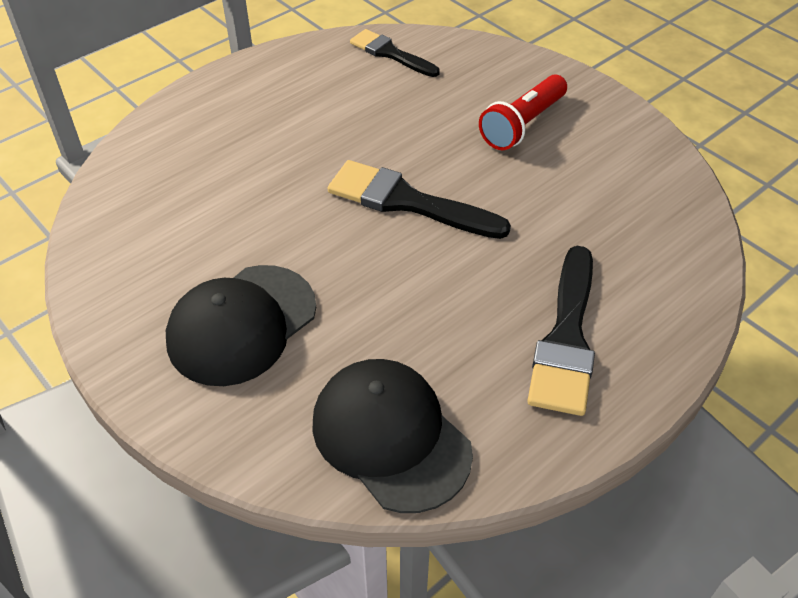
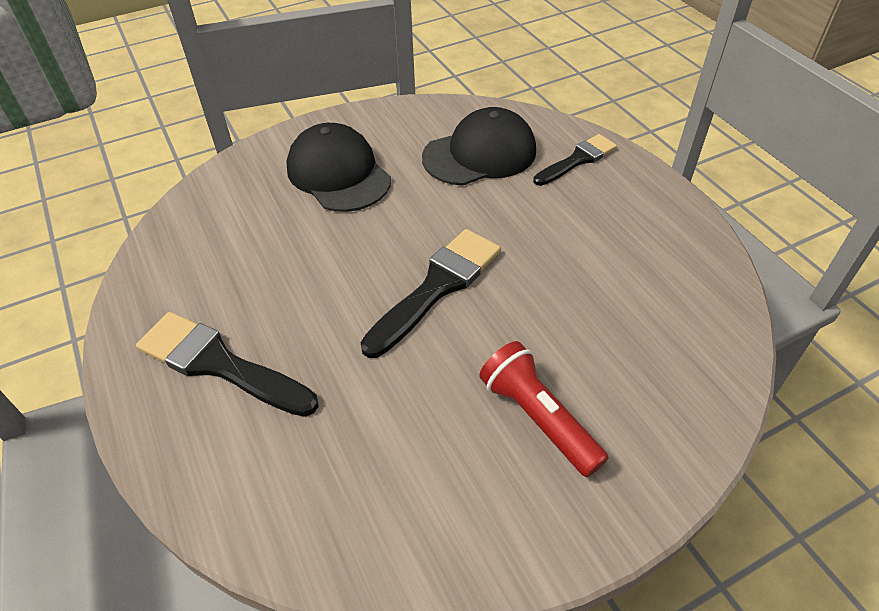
camera: 105 degrees right, 0 degrees up
black cap [312,359,473,513] -> black cap moved to [422,107,536,186]
black brush [350,29,440,77] -> black brush moved to [533,134,617,186]

